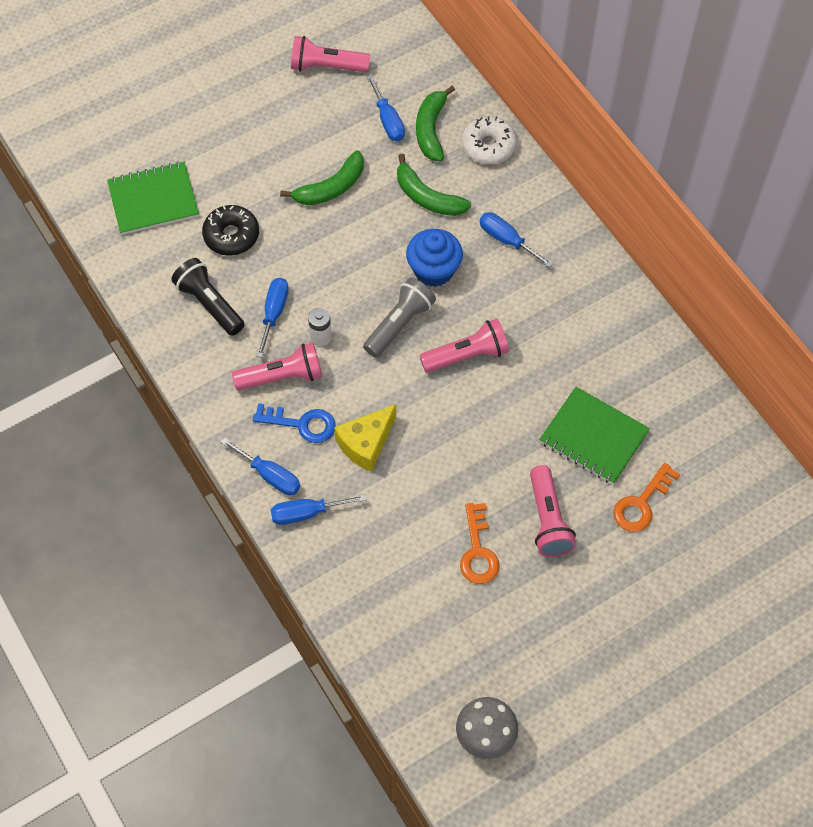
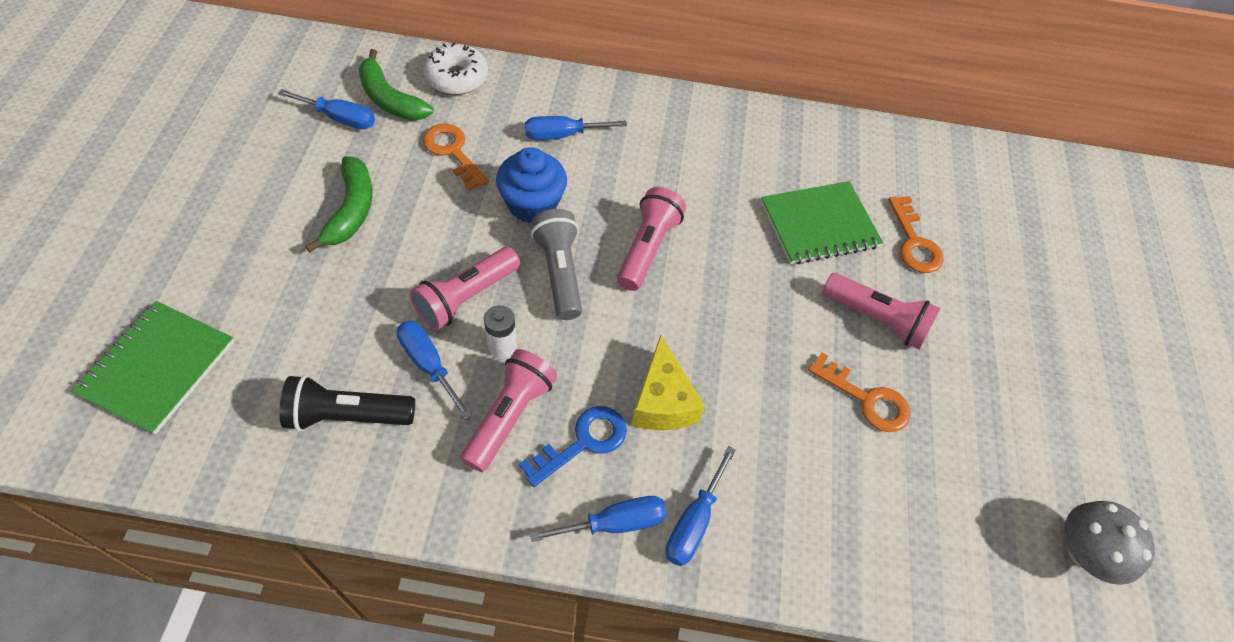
camera: 55 degrees left, 5 degrees down
black donut [202,205,259,256] -> none
pink flashlight [291,36,370,72] -> pink flashlight moved to [410,247,520,331]
green banana [397,154,471,216] -> orange key [423,123,489,191]

